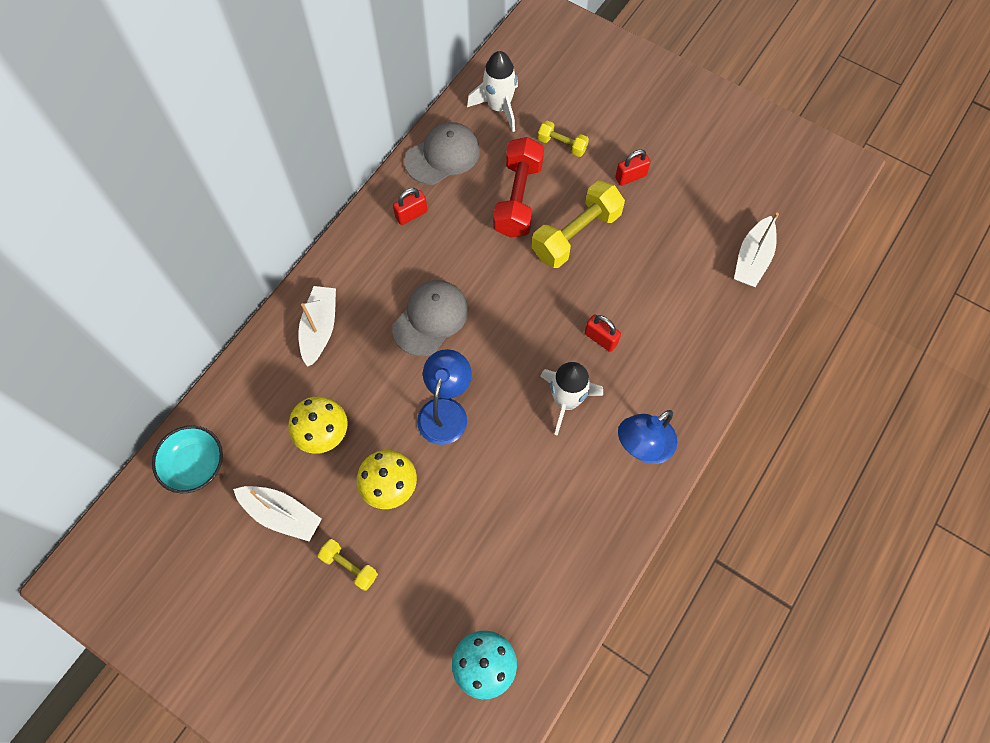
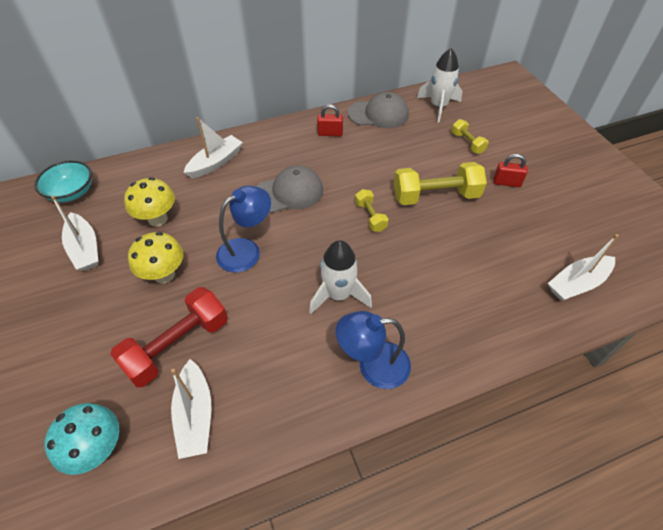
camera: 35 degrees right, 15 degrees down
yellow dumbbell [318,539,378,591] -> yellow dumbbell moved to [355,189,388,232]
red dumbbell [493,137,544,238] -> red dumbbell moved to [110,287,228,387]
red padlock [585,315,621,352] -> none
none -> white boat [171,359,211,459]

